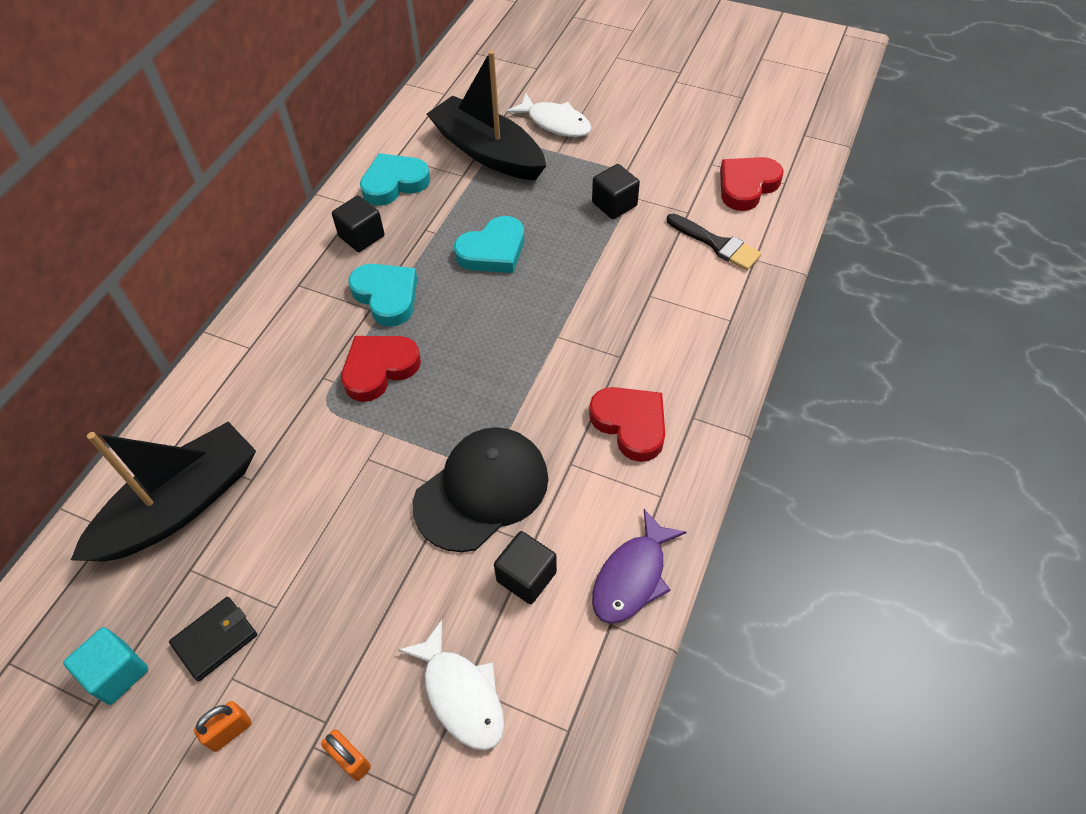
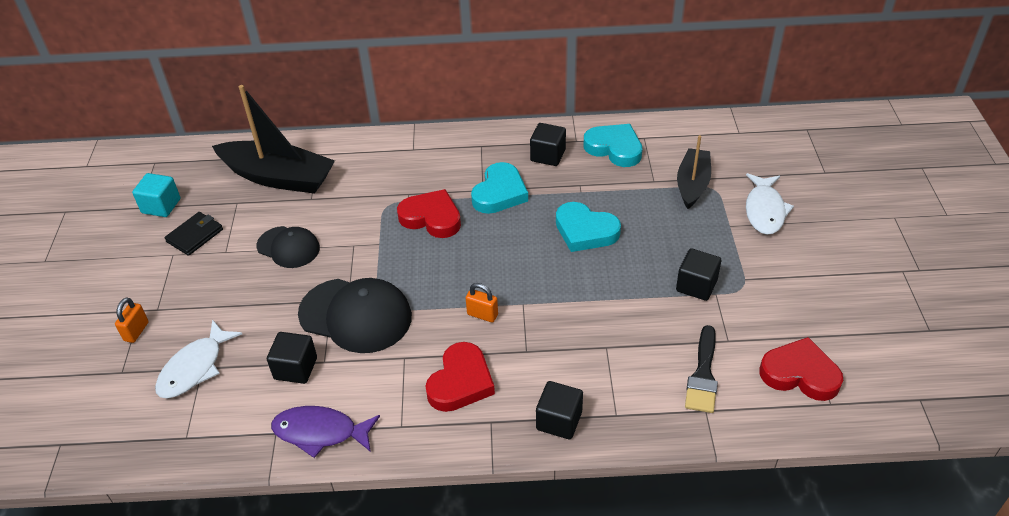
camera: 65 degrees right, 10 degrees down
black wallet [169,597,257,682] -> black wallet turned 75 degrees counterclockwise [164,212,223,256]
orange padlock [194,701,252,752] -> orange padlock moved to [466,283,498,322]
black boat [427,50,546,180] -> black boat [677,135,711,209], size x0.62
none -> black cap [257,226,320,268]
none -> black cube [536,381,583,439]

